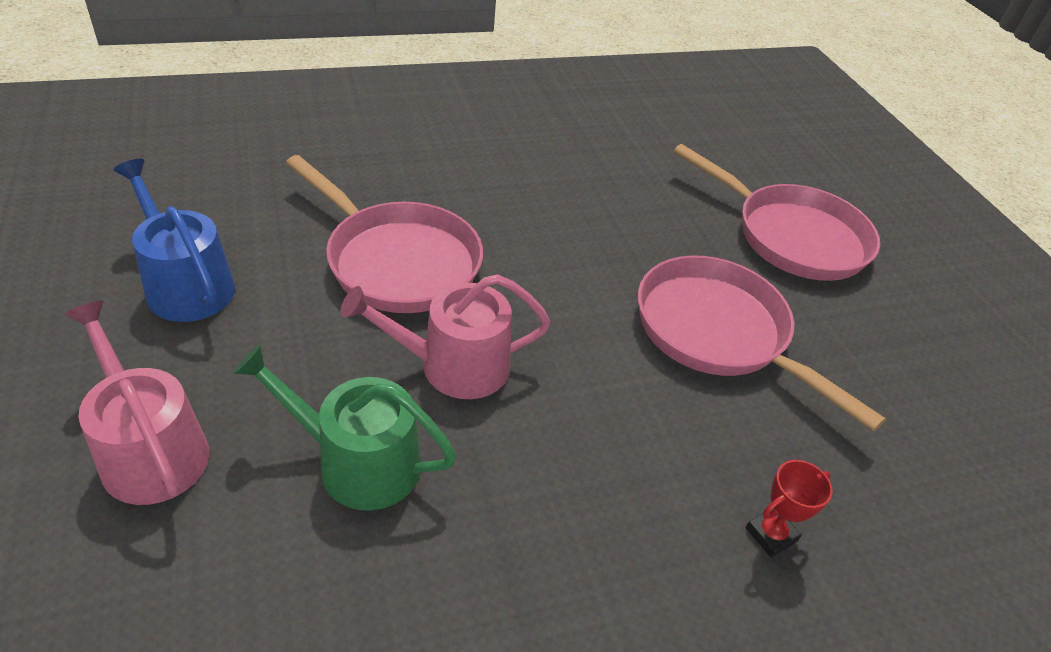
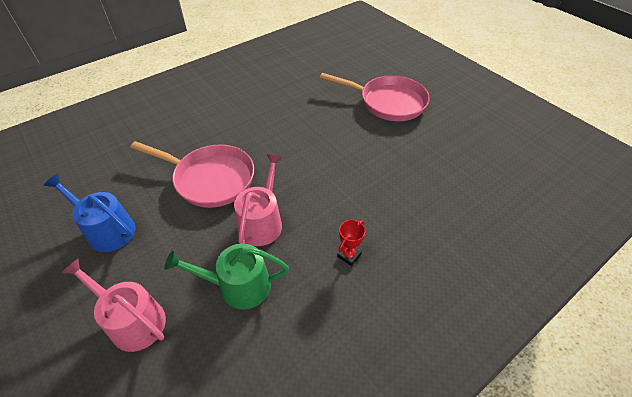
camera: 15 degrees left, 5 degrees up
pink watering can [341,274,551,399] -> pink watering can turned 135 degrees clockwise [234,154,282,246]
pink pan [638,255,886,431] -> none
red trophy [745,460,833,558] -> red trophy moved to [337,220,365,266]

